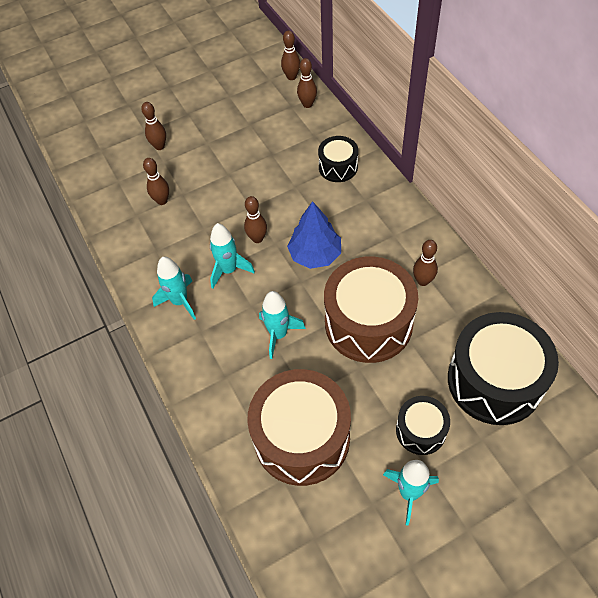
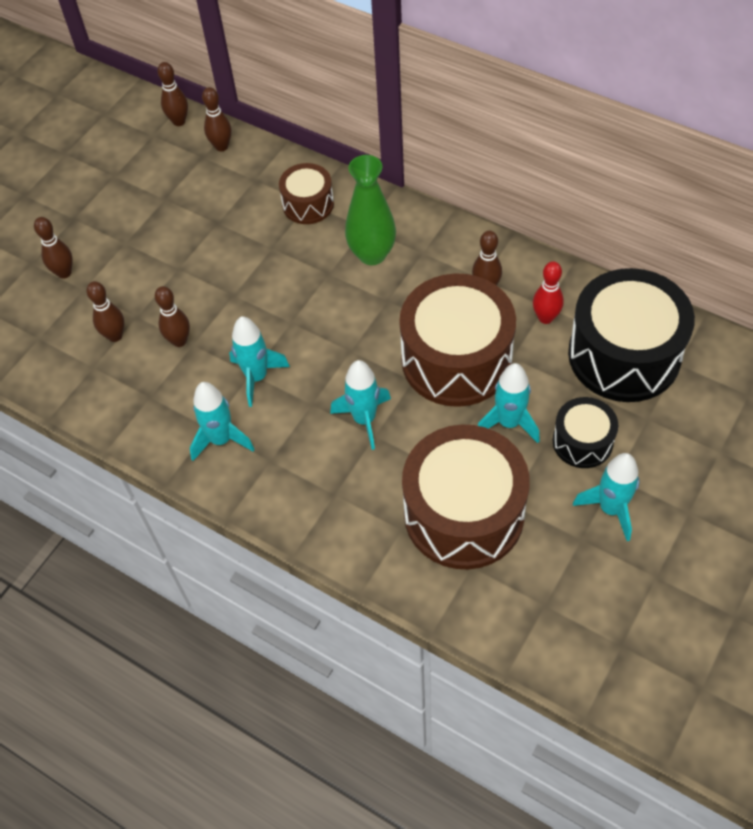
camera: 30 degrees left, 0 degrees up
brown bowling pin [244,196,267,243] -> brown bowling pin moved to [155,286,190,347]
blue tree [287,201,341,269] -> none
black drum [318,136,358,182] -> brown drum [279,163,334,224]
none -> green vase [345,155,396,265]
none -> turquoise rocket [478,363,540,443]
none -> red bowling pin [533,261,564,324]

